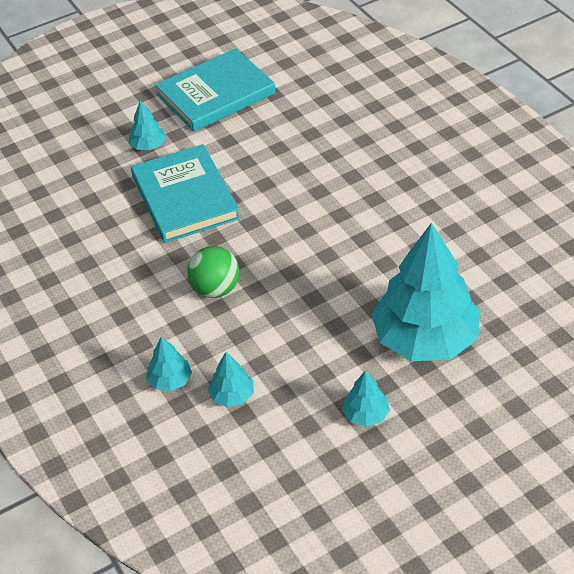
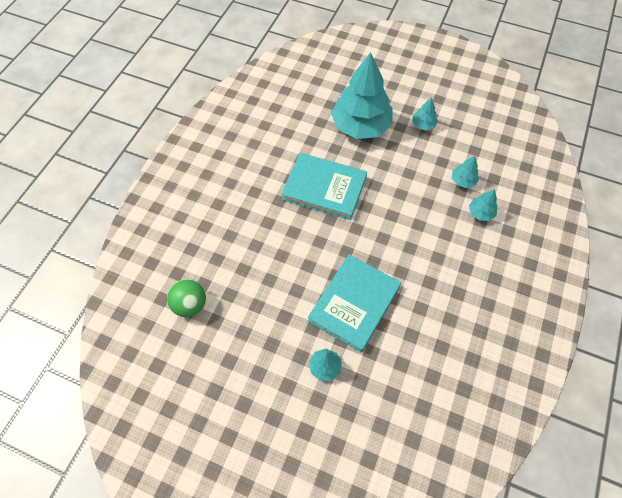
camera: 130 degrees left, 15 degrees up
turquoise book [155,48,275,132] -> turquoise book moved to [281,153,367,220]
green ball [187,246,239,298] -> green ball moved to [167,279,206,317]

